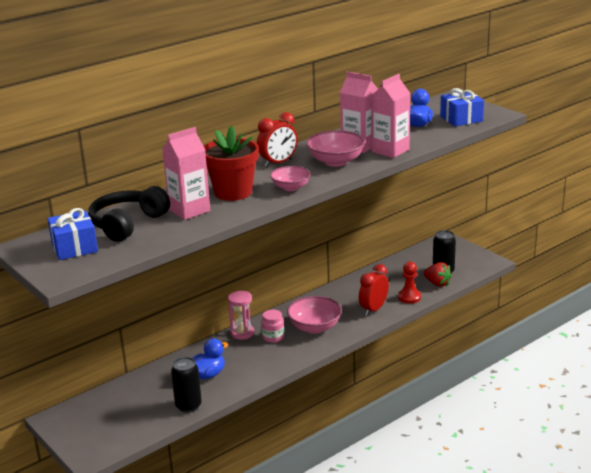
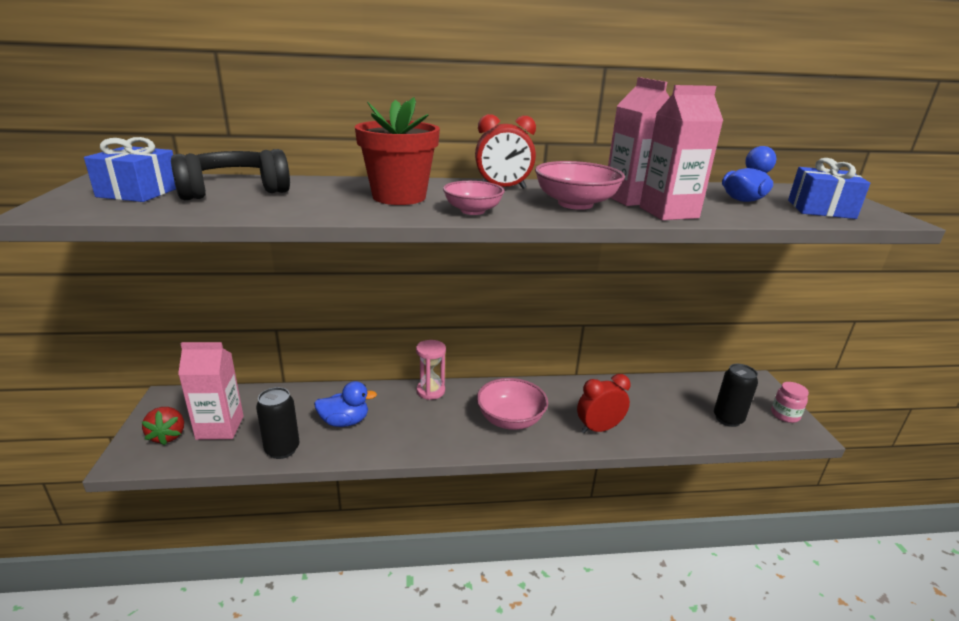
camera: 30 degrees right, 0 degrees up
pink carton [162,127,210,220] -> pink carton moved to [178,342,244,440]
pink jar [261,310,284,343] -> pink jar moved to [771,382,809,423]
red pawn [398,262,421,304] -> none
red strawberry [424,262,452,287] -> red strawberry moved to [142,407,184,446]

